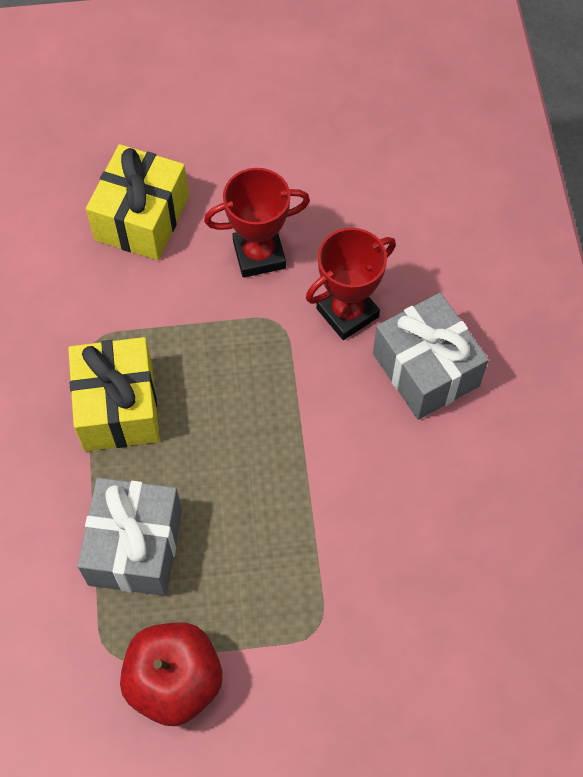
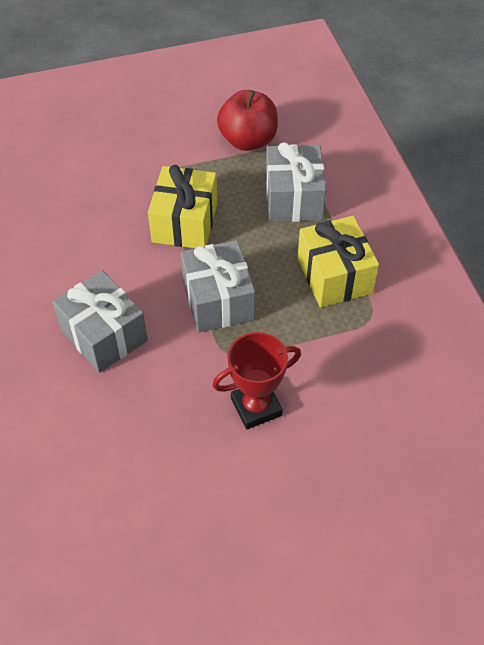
camera: 170 degrees right, 10 degrees down
yellow gift [86,144,189,260] -> yellow gift moved to [148,165,217,248]
red trophy [306,228,396,340] -> none
none -> grey gift [181,240,255,333]

